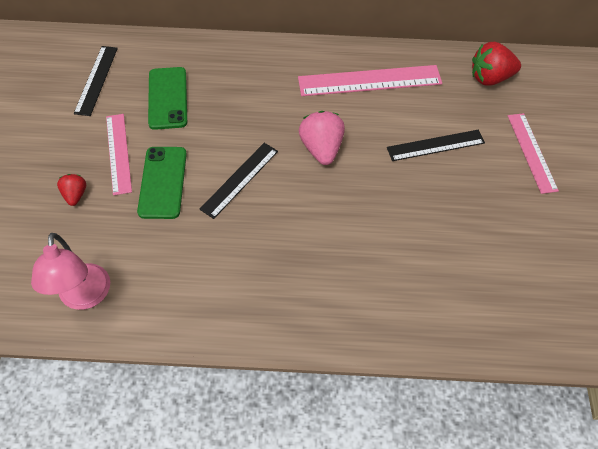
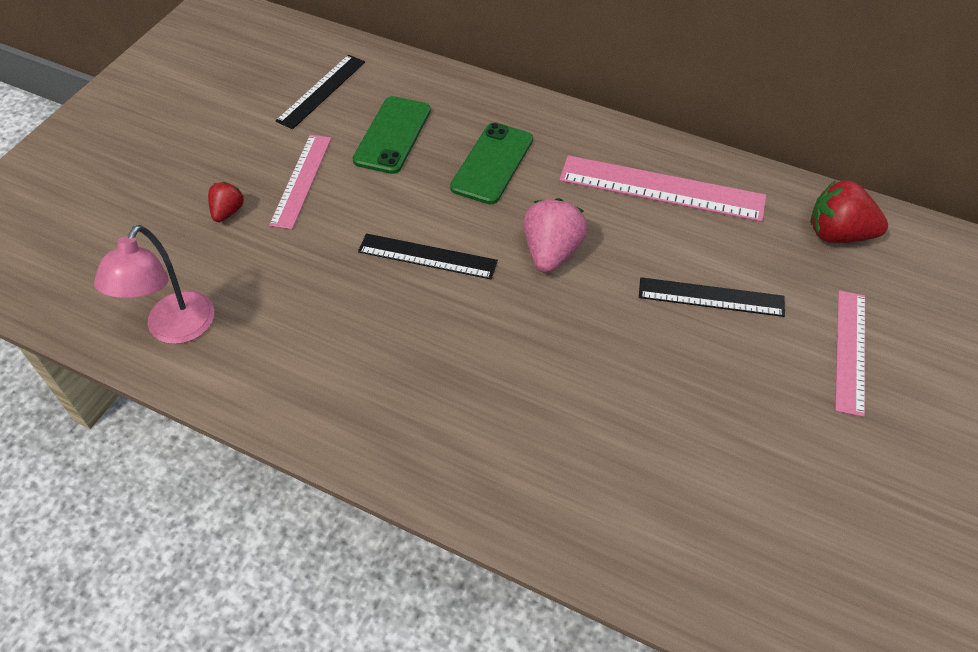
camera: 25 degrees right, 5 degrees down
green phone [137,147,187,219] -> green phone moved to [450,123,533,204]
black ruler [200,143,278,219] -> black ruler turned 45 degrees clockwise [358,234,498,279]

